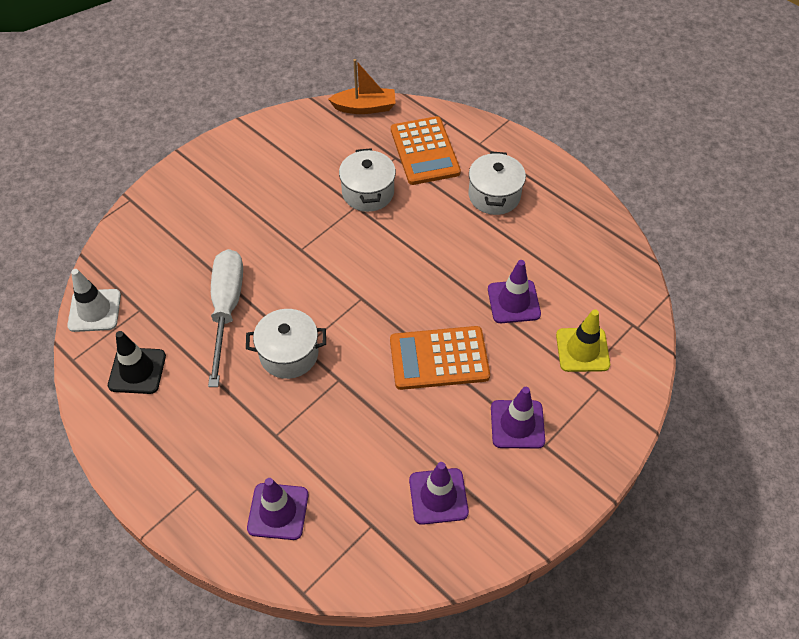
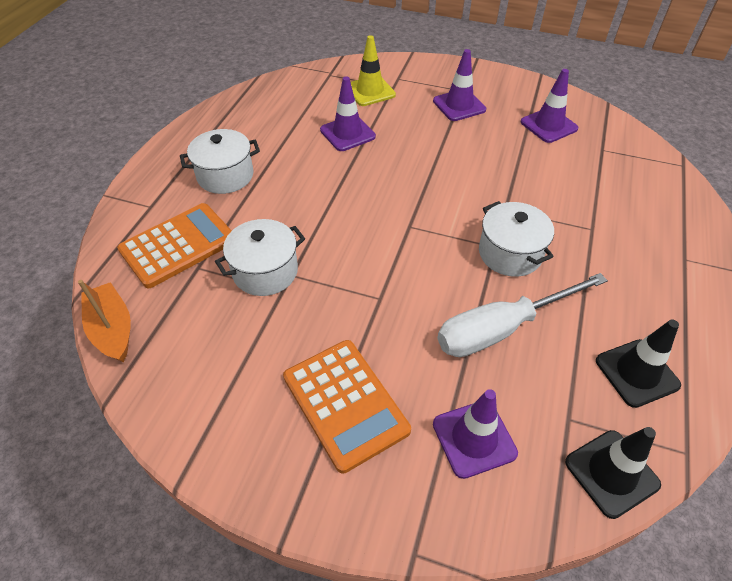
camera: 115 degrees left, 5 degrees down
white traffic cone [67,269,121,332] -> black traffic cone [565,427,661,519]
purple traffic cone [247,478,308,540] -> purple traffic cone moved to [433,389,518,479]
orange calculator [390,326,490,390] -> orange calculator moved to [283,340,411,474]

